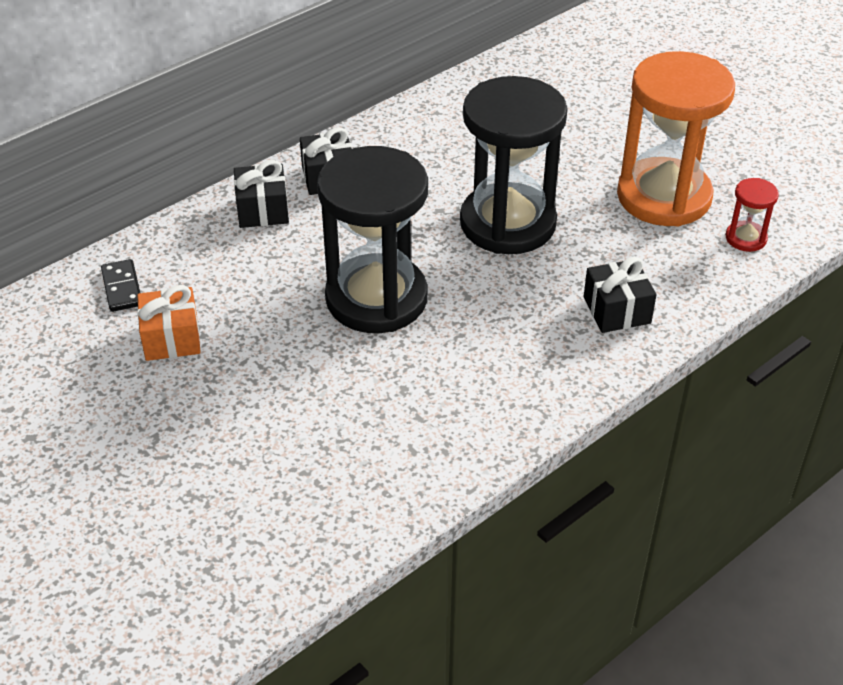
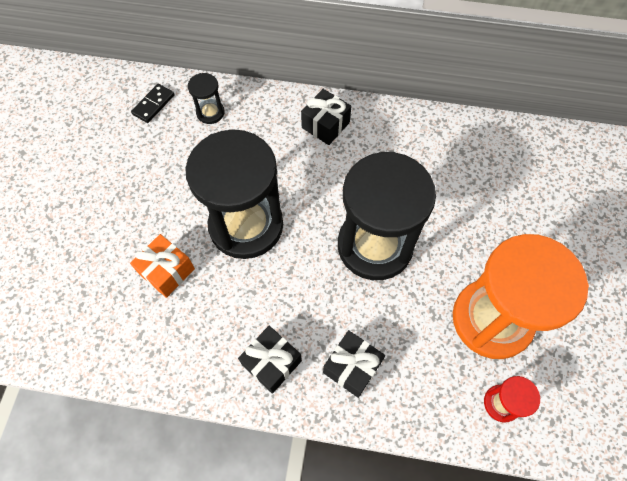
camera: 50 degrees right, 20 degrees up
orange gift [137,285,201,361] -> orange gift moved to [130,234,195,298]
black gift [234,160,289,228] -> black gift moved to [238,326,302,394]
none -> black hourglass [188,73,225,124]

